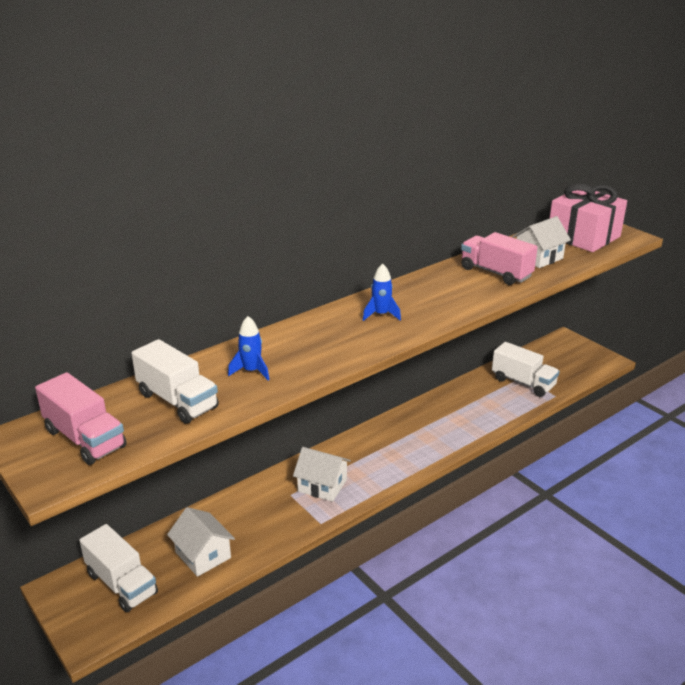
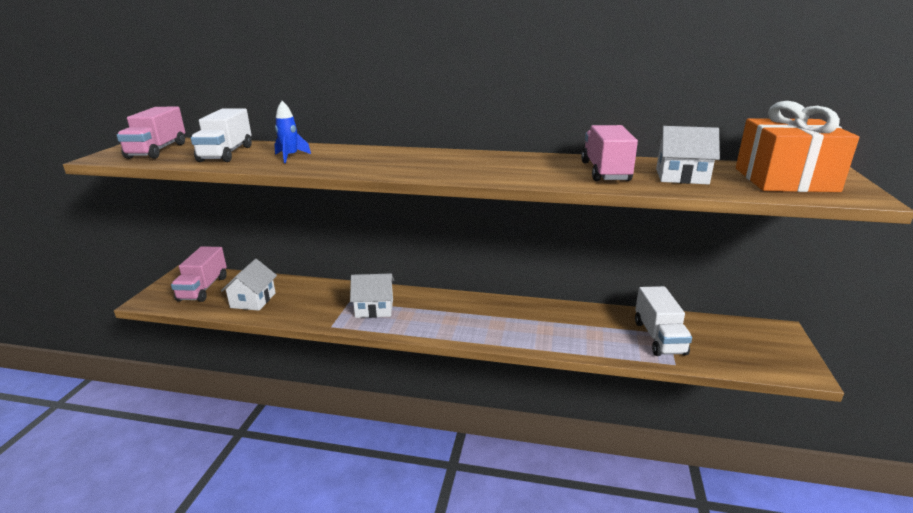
camera: 50 degrees right, 5 degrees down
white truck [79,524,158,612] -> pink truck [171,246,227,302]
white house [293,447,351,502] -> white house turned 75 degrees counterclockwise [350,273,394,318]
blue rocket [363,263,401,321] -> none
pink gift [549,183,627,252] -> orange gift [736,101,859,192]

